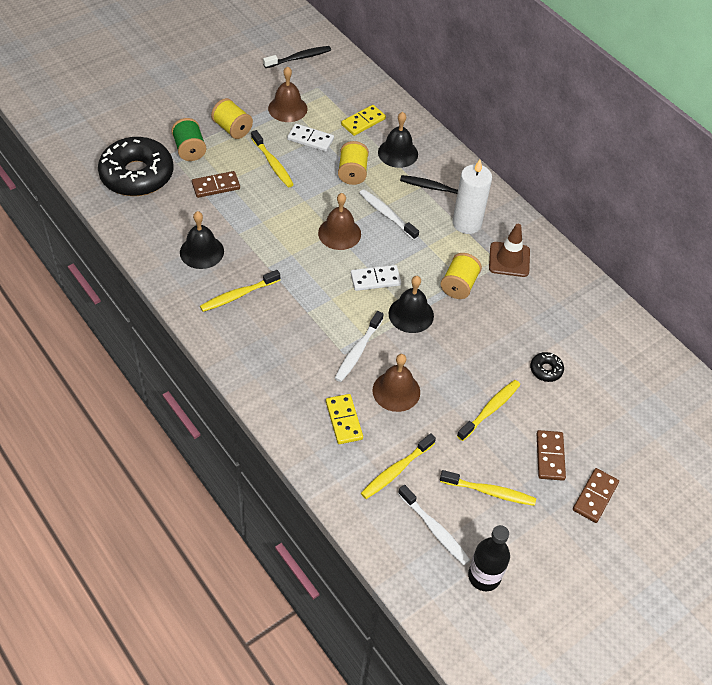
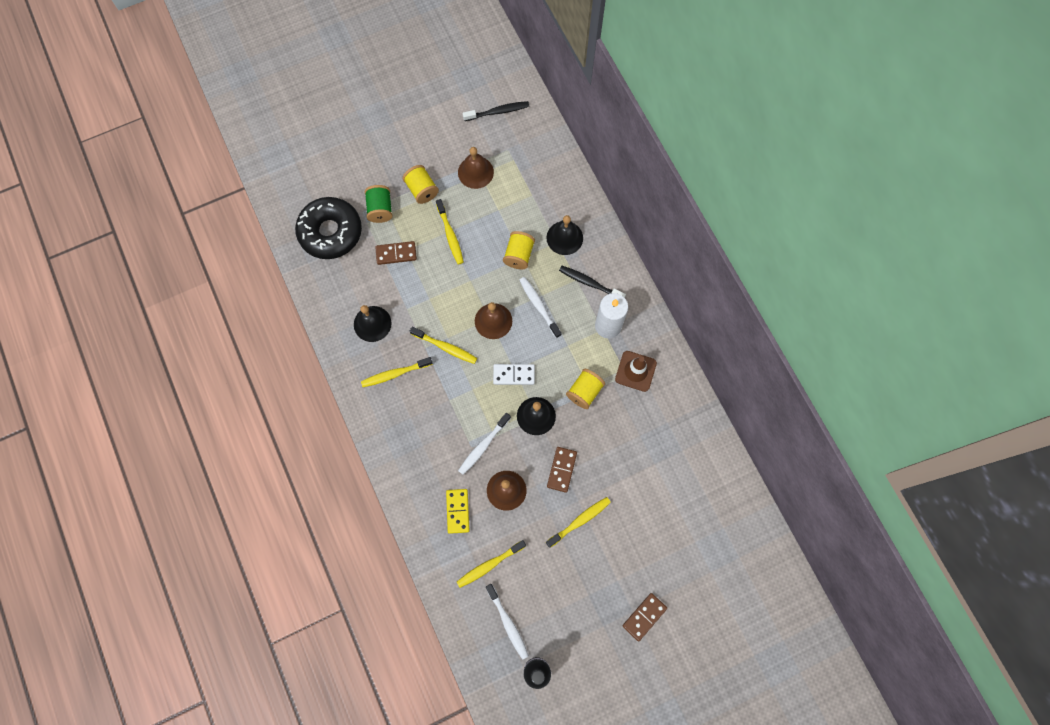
camera: 15 degrees right, 20 degrees up
white domino [287,124,334,152] -> none
yellow domino [341,105,386,136] -> none
yellow toothbrush [440,470,536,506] -> yellow toothbrush moved to [410,327,477,364]
black donut [530,352,564,382] -> none
brown domino [537,430,566,481] -> brown domino moved to [547,447,577,493]

